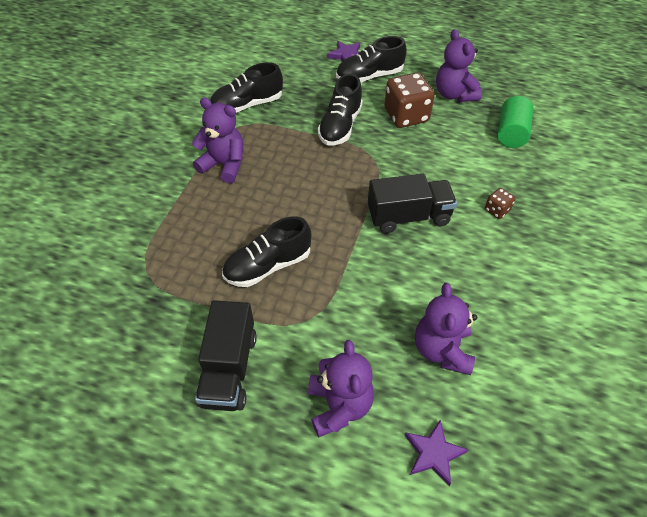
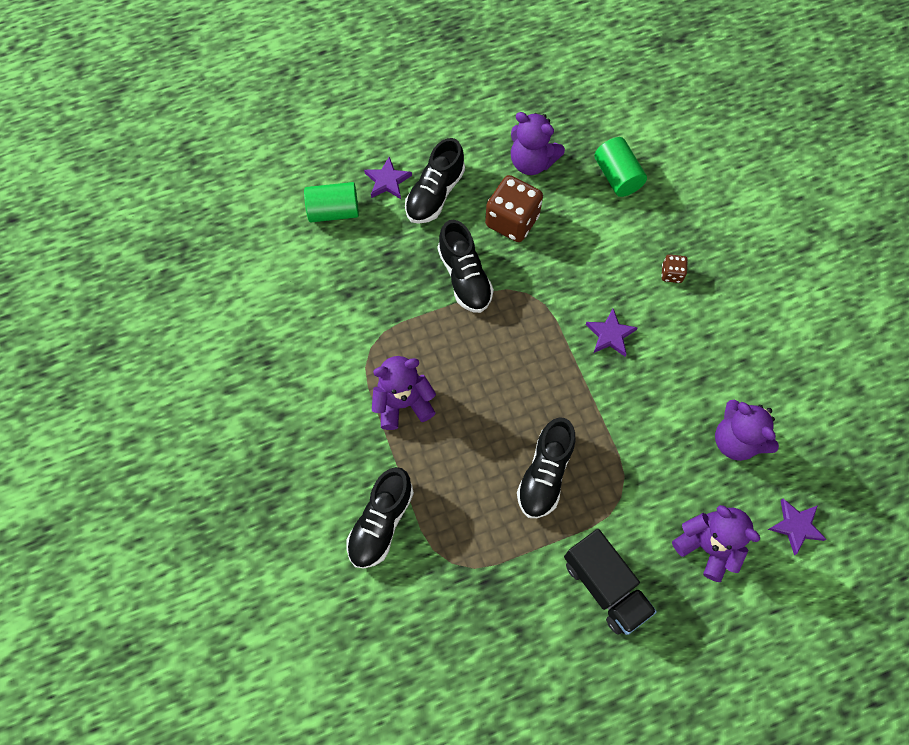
camera: 40 degrees left, 15 degrees up
black shoe [210,62,283,113] -> black shoe moved to [346,467,414,568]
black truck [368,174,457,233] -> purple star [585,309,638,356]
none -> green cylinder [304,182,359,222]

